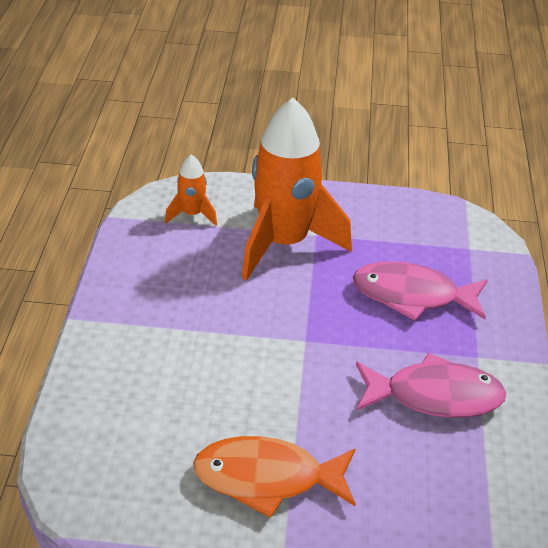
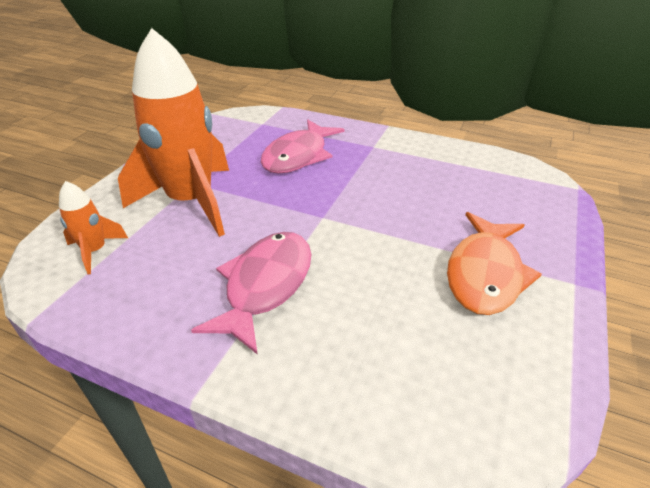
camera: 70 degrees left, 0 degrees up
pink fish [356,353,506,418] -> pink fish moved to [191,232,311,355]

